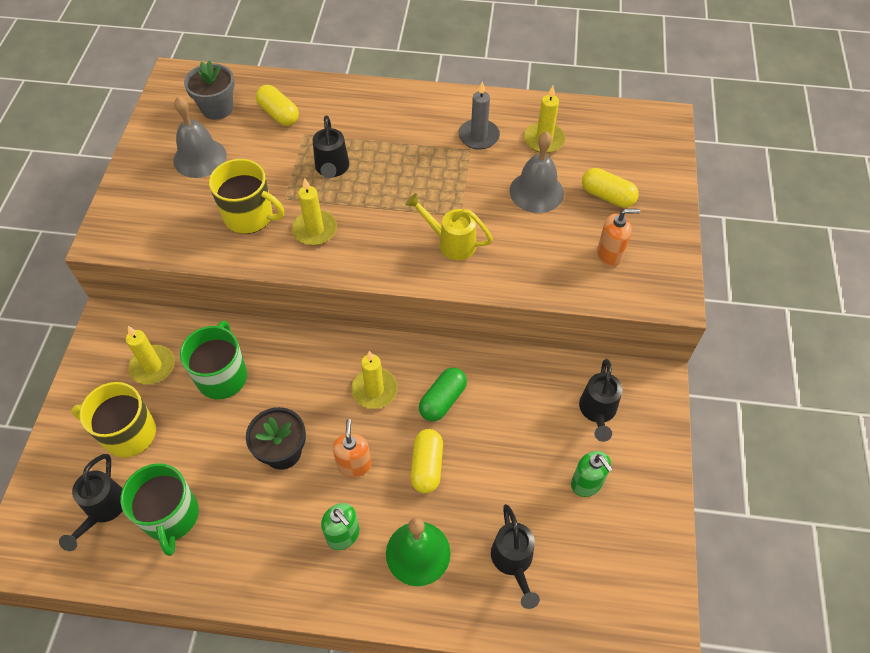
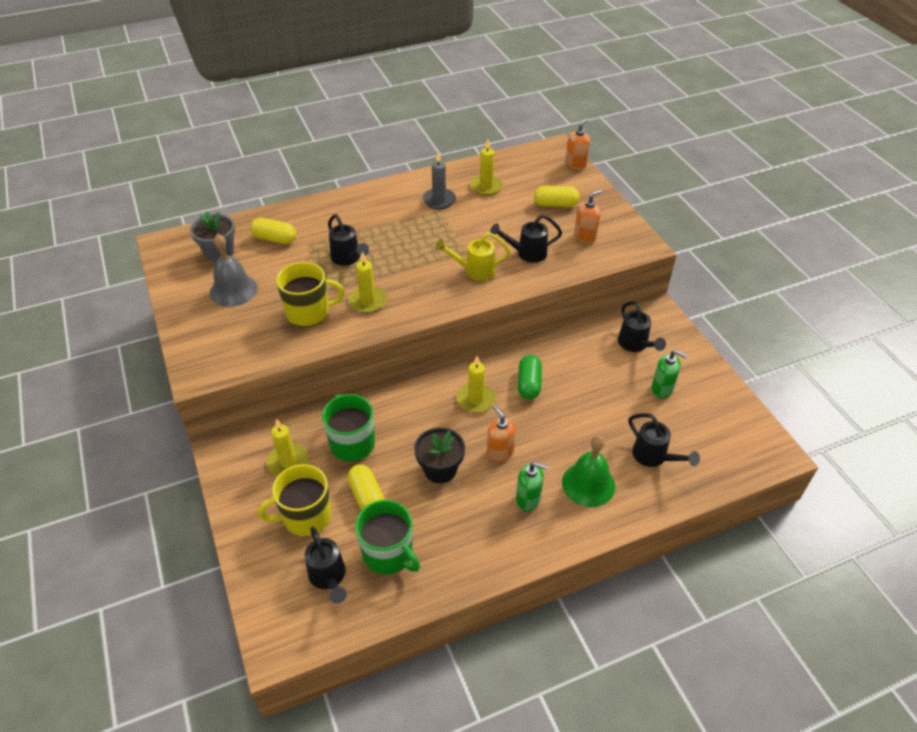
camera: 30 degrees left, 10 degrees down
yellow capsule [410,429,443,493] -> yellow capsule moved to [347,464,385,510]
grey bell [510,131,564,213] -> none
none -> black watering can [490,214,562,263]
none -> orange soap dispenser [565,118,590,170]

